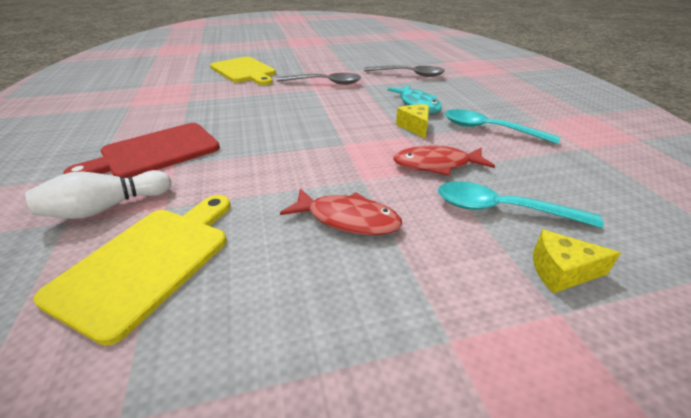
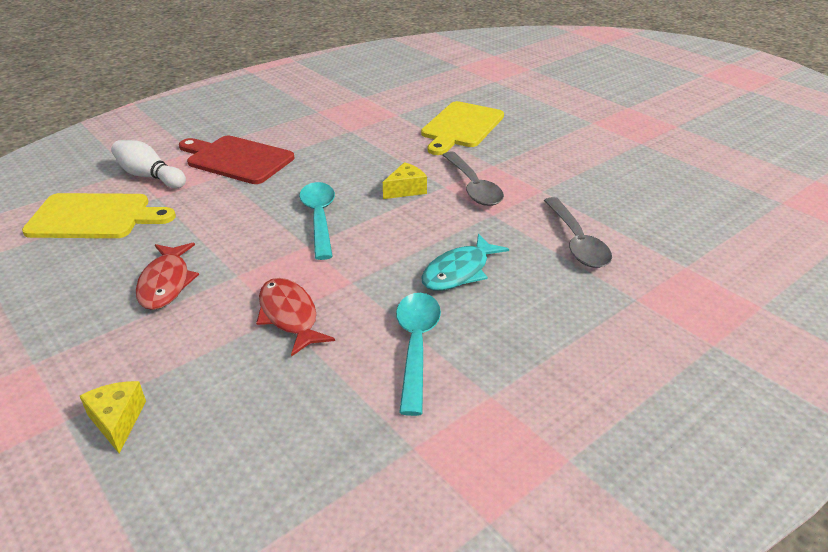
camera: 65 degrees right, 0 degrees up
yellow cheese [396,104,429,138] -> yellow cheese moved to [383,162,427,199]
turquoise spoon [438,181,604,228] -> turquoise spoon moved to [299,182,335,260]

